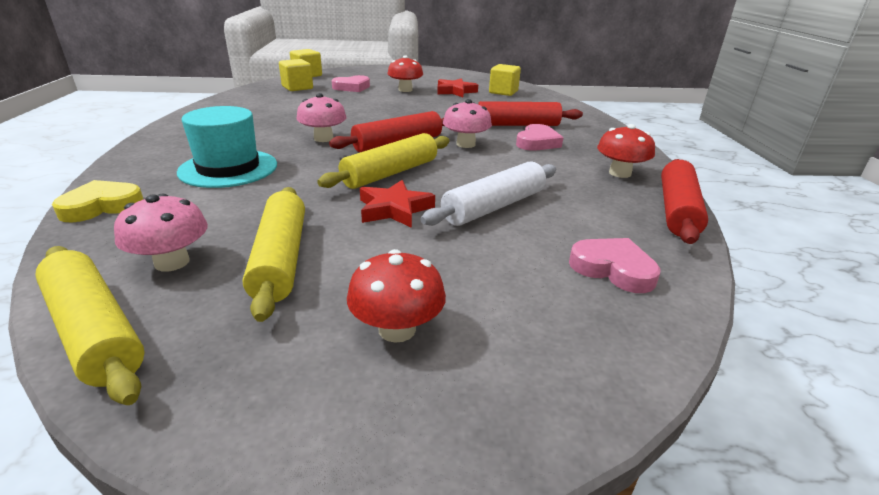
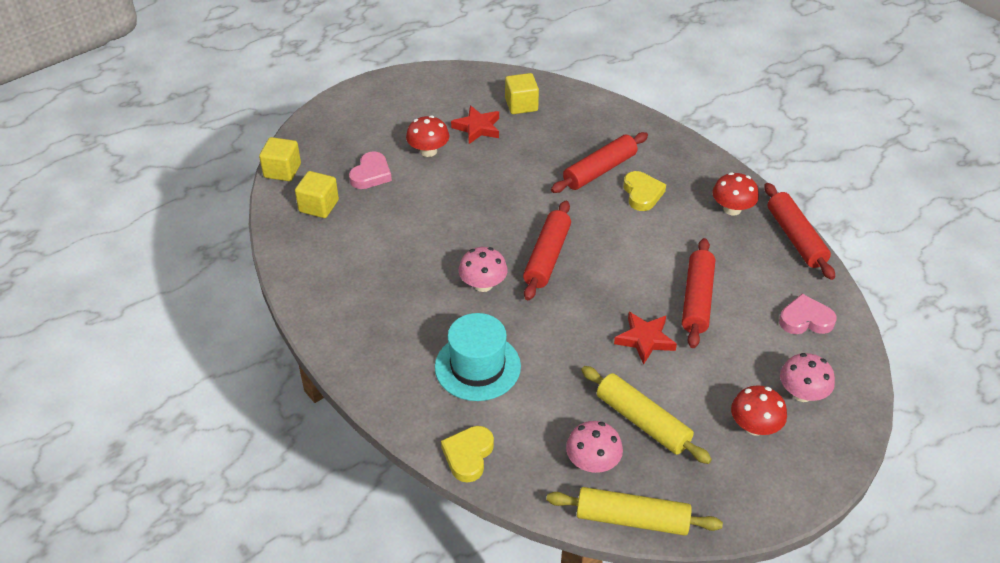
camera: 35 degrees left, 15 degrees up
yellow rolling pin [317,133,450,189] -> none
white rolling pin [421,161,556,226] -> red rolling pin [682,238,715,348]
pink mushroom [443,99,492,148] -> pink mushroom moved to [780,353,835,402]
pink heart [516,124,563,151] -> yellow heart [623,171,666,211]

